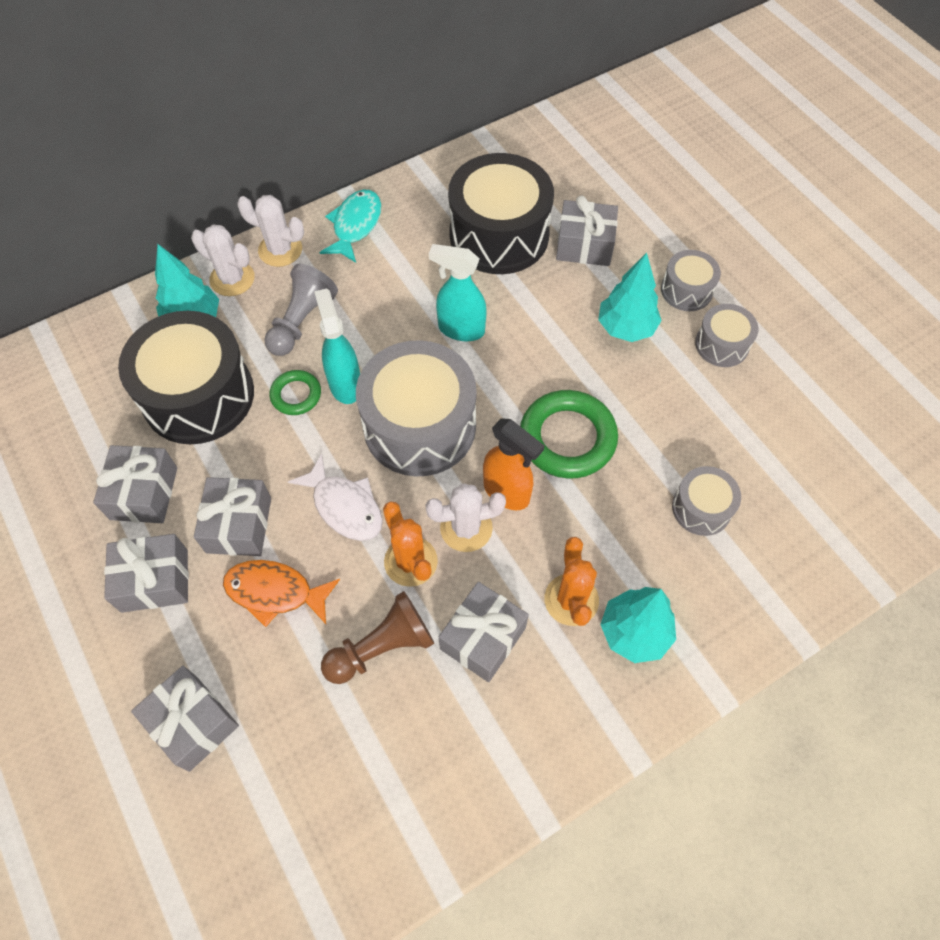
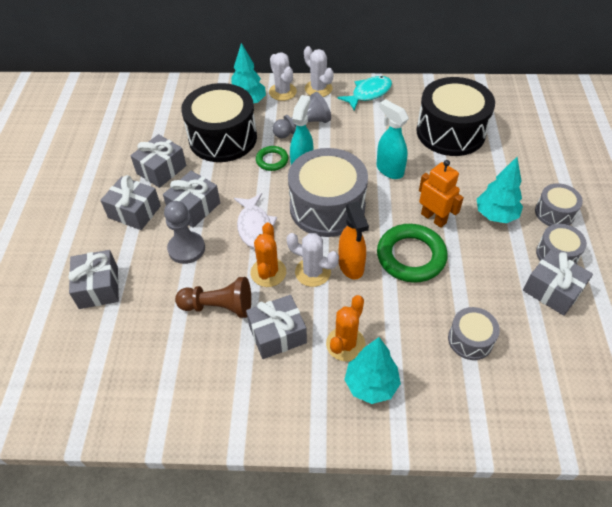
camera: 35 degrees right, 10 degrees down
orange fish [223,560,340,627] -> grey pawn [164,201,205,264]
grey gift [556,196,618,266] -> grey gift moved to [523,250,593,316]
none -> orange robot [419,160,464,228]

